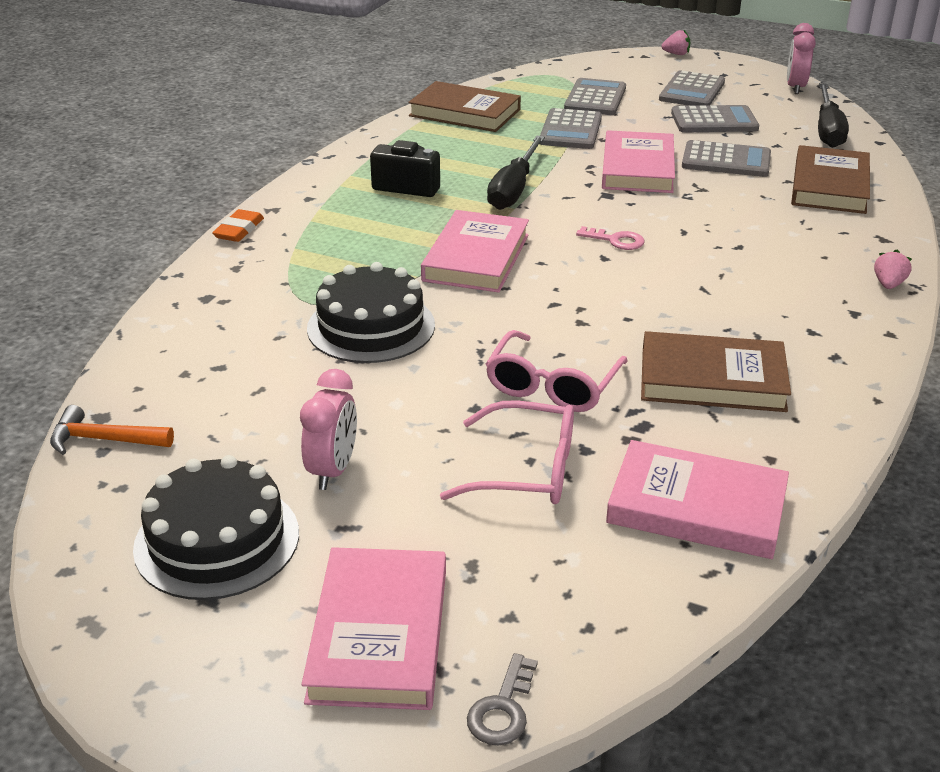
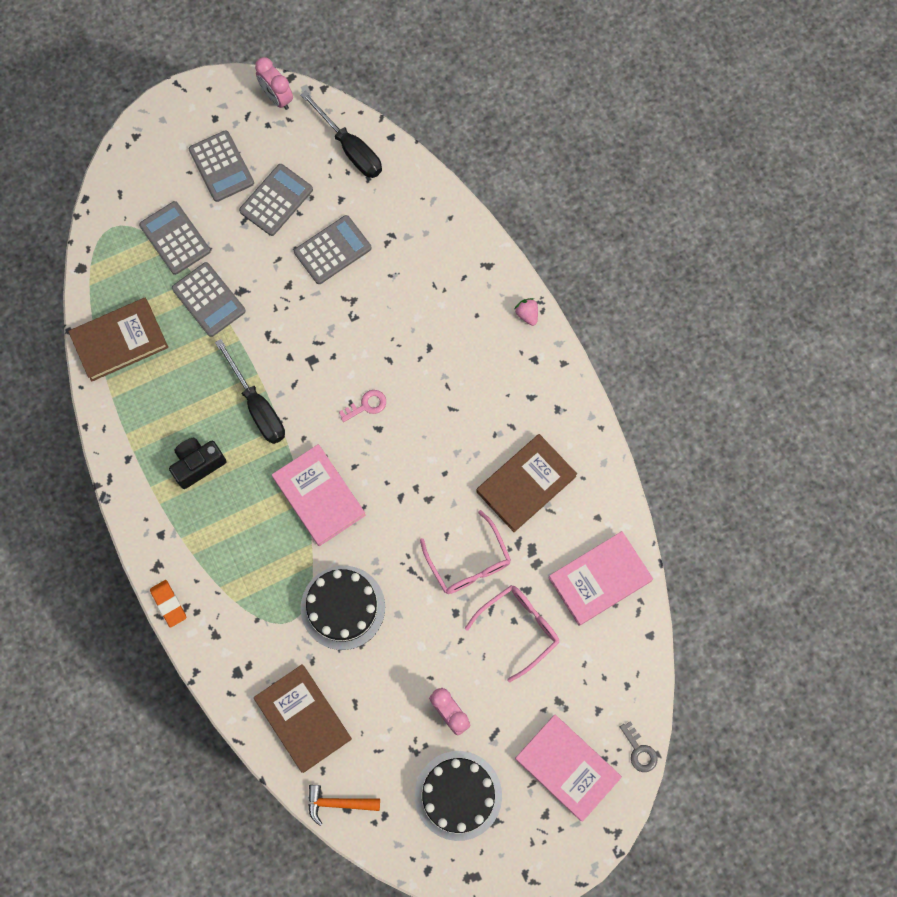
camera: 50 degrees left, 40 degrees up
orange hammer [50,405,174,455] -> orange hammer turned 45 degrees clockwise [308,785,380,826]
pink book [602,130,675,193] -> none
pink strawberry [662,30,690,55] -> none
brown book [791,145,870,214] -> brown book moved to [254,664,352,773]

